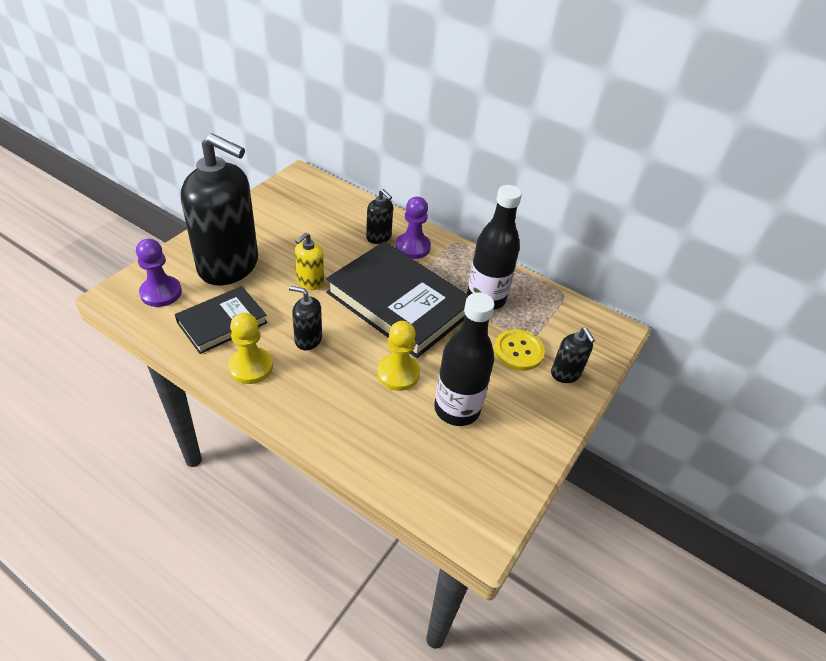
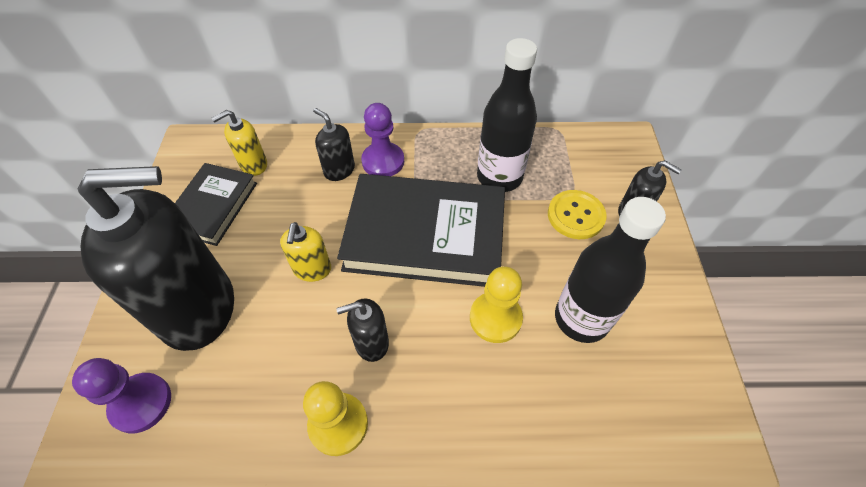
camera: 30 degrees left, 10 degrees up
black book [175,286,268,354] -> black book moved to [175,163,257,246]
black soap dispenser [366,189,393,244] -> black soap dispenser turned 150 degrees counterclockwise [313,108,355,181]
none -> yellow soap dispenser [212,110,267,176]

